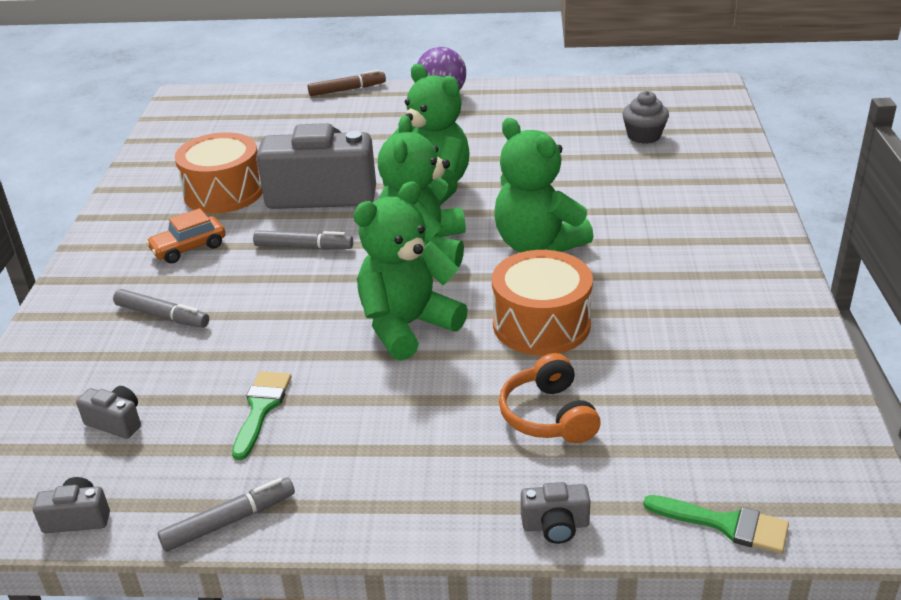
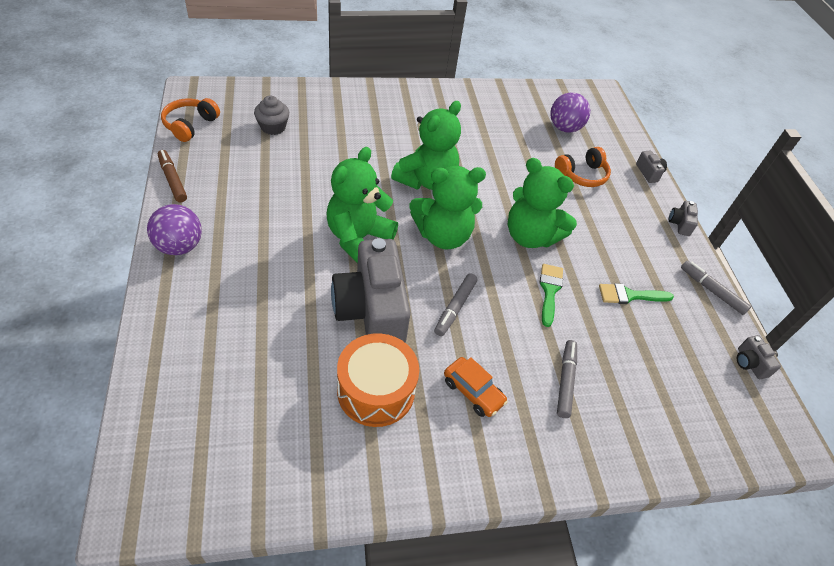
camera: 110 degrees left, 15 degrees up
grey camera [76,386,141,439] -> grey camera moved to [669,201,698,236]
grey marker [253,230,353,250] -> grey marker turned 150 degrees counterclockwise [434,273,478,336]
brown marker [308,70,386,96] -> brown marker moved to [158,150,187,203]
orange drum [492,250,593,355] -> none
green brush [643,495,789,554] -> green brush moved to [540,264,563,327]
none -> orange headphones [161,98,220,142]
none -> purple ball [550,92,590,133]

